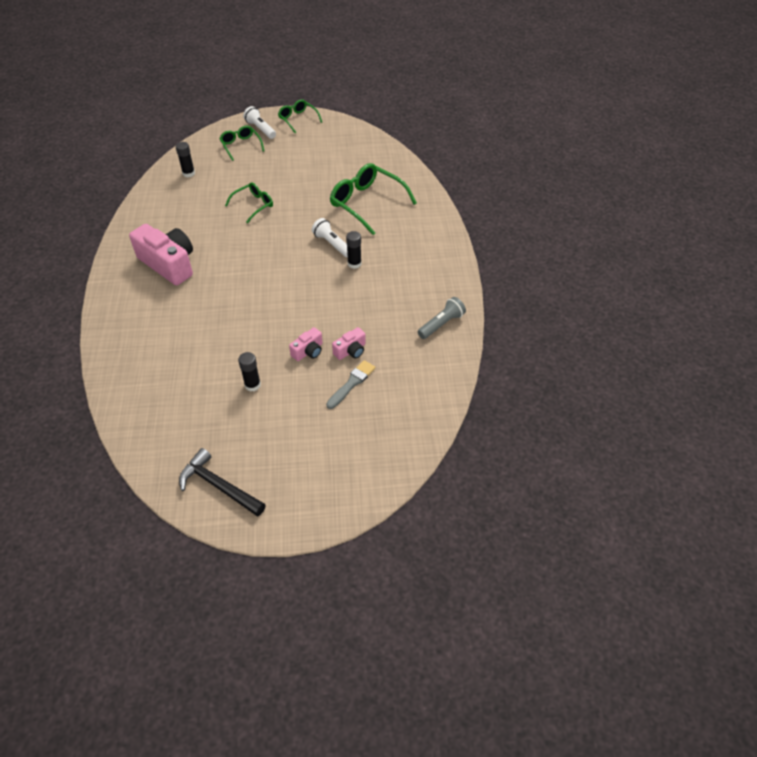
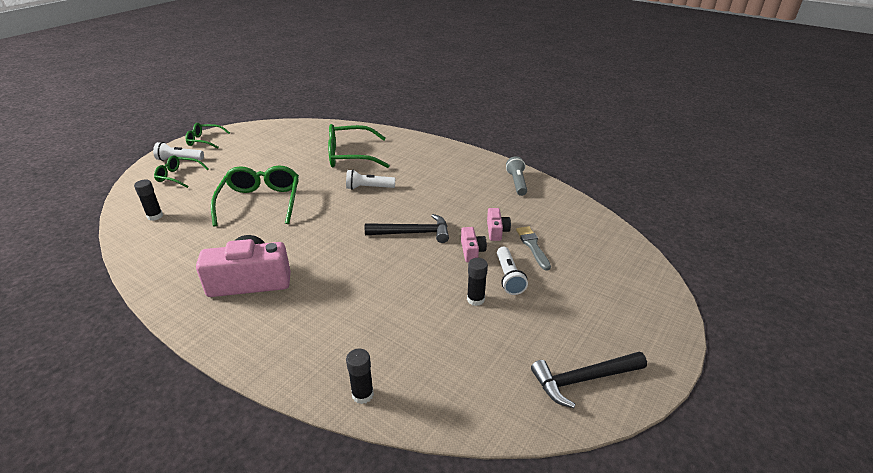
camera: 50 degrees left, 15 degrees down
green glasses [225,182,273,223] -> green glasses [211,165,299,227], size x1.75
black glue stick [346,231,362,269] -> black glue stick moved to [346,349,374,404]
none -> black hammer [365,214,449,243]
none -> white flashlight [497,247,528,295]

